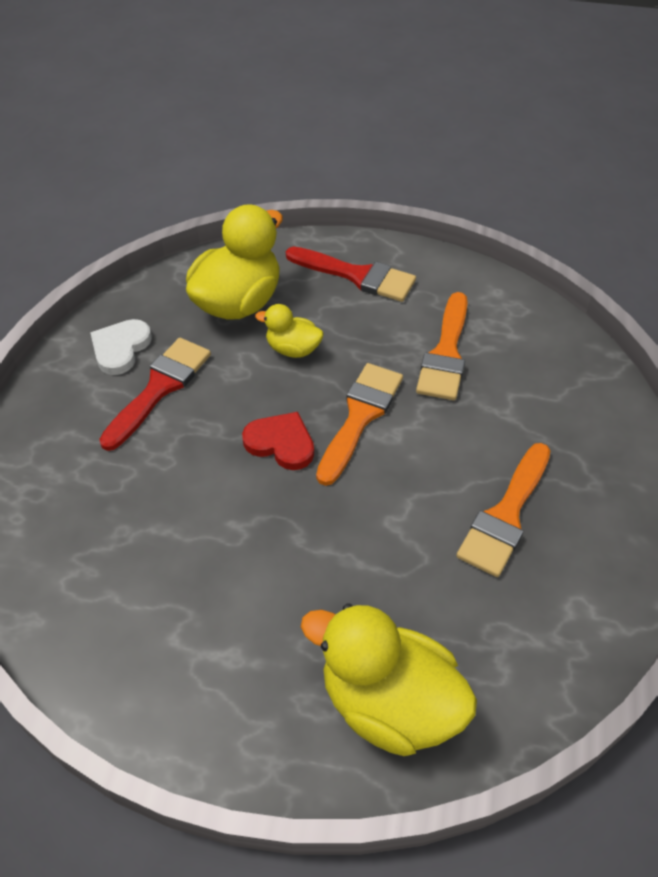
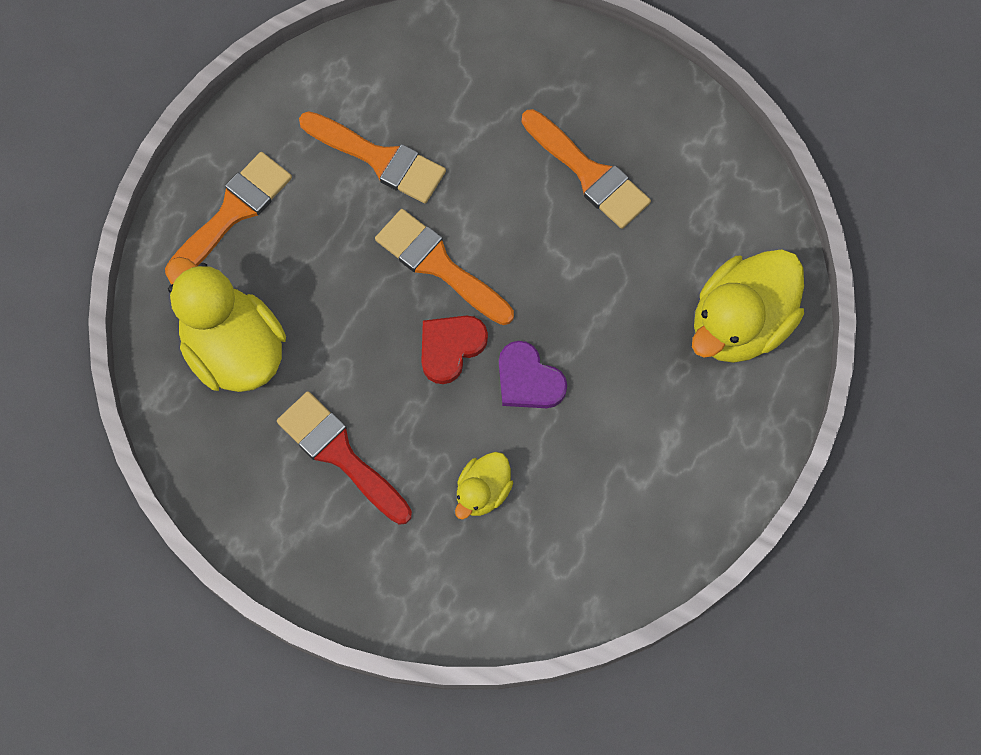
camera: 75 degrees left, 20 degrees up
white heart [90,319,152,375] -> none
yellow duck [255,304,323,358] -> yellow duck moved to [455,452,513,520]
red brush [286,247,416,302] -> orange brush [165,152,292,276]
none -> purple heart [499,341,567,408]

